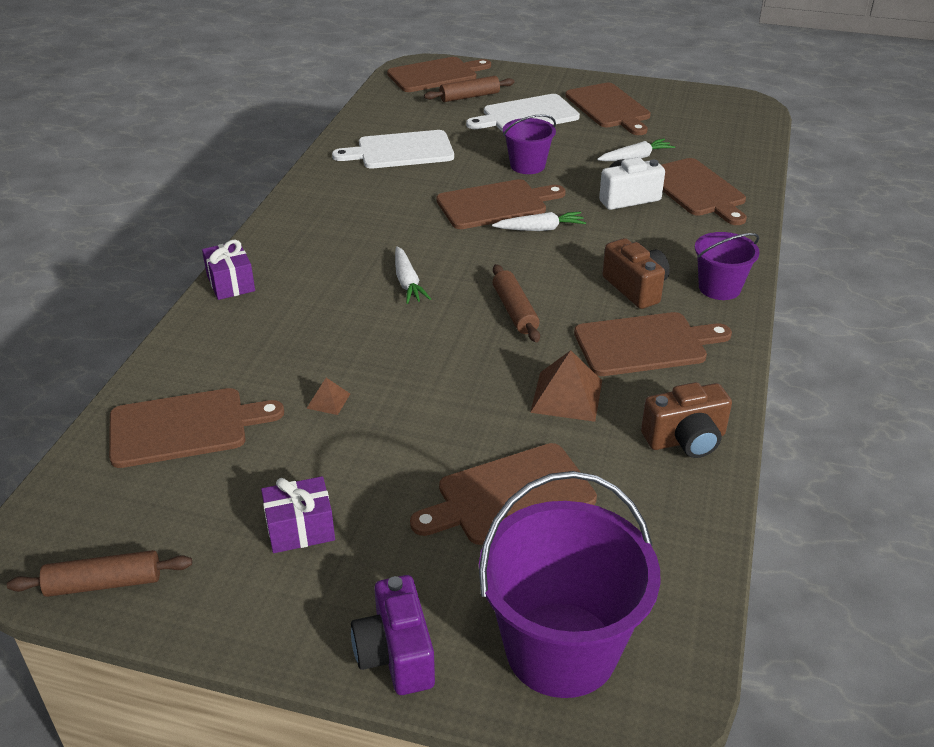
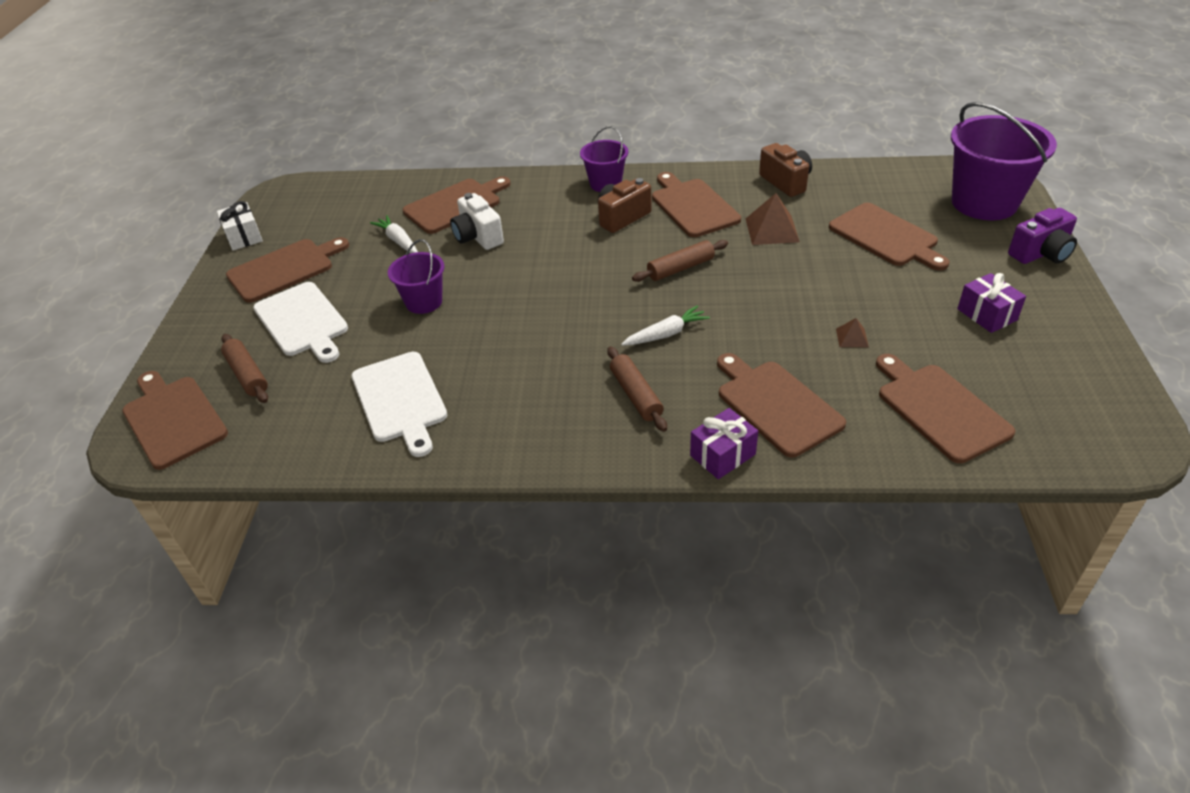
camera: 100 degrees left, 5 degrees up
brown rolling pin [7,550,192,597] -> brown rolling pin moved to [607,346,667,432]
brown cutting board [436,179,566,229] -> brown cutting board moved to [717,353,846,458]
white carrot [492,212,586,231] -> none
none -> white gift [217,201,263,250]

